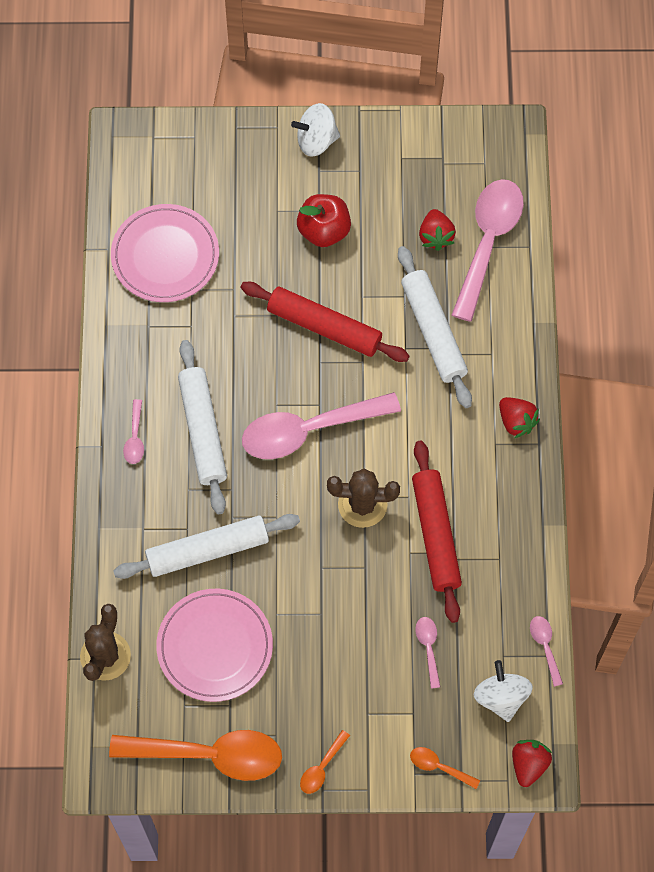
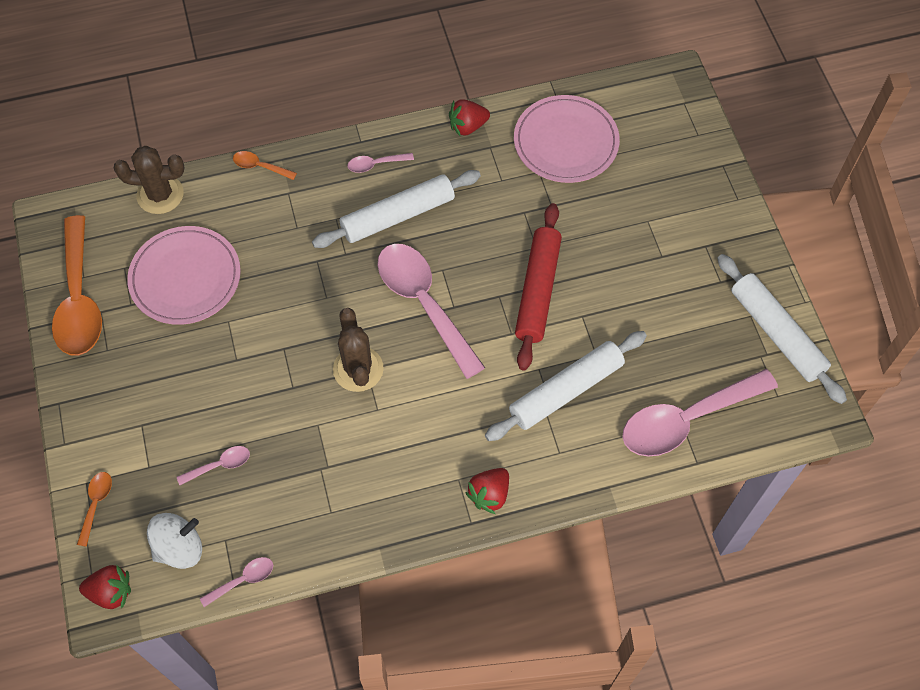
camera: 75 degrees right, 5 degrees down
white rolling pin [113,514,300,579] -> white rolling pin moved to [717,254,847,404]
white spinning top [291,103,340,157] -> none
red apple [297,194,351,247] -> none
orange spoon [300,730,350,794] -> orange spoon moved to [233,151,297,180]
red rolling pin [412,441,462,623] -> none
red strawberry [419,209,456,251] -> red strawberry moved to [449,99,490,137]
pink spoon [452,179,524,322] -> pink spoon turned 150 degrees clockwise [622,369,778,457]

